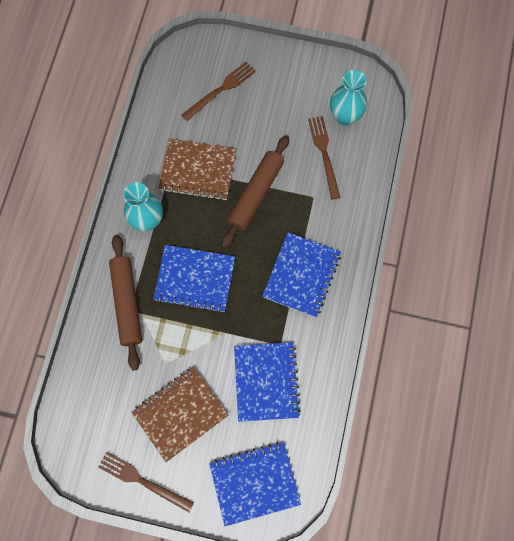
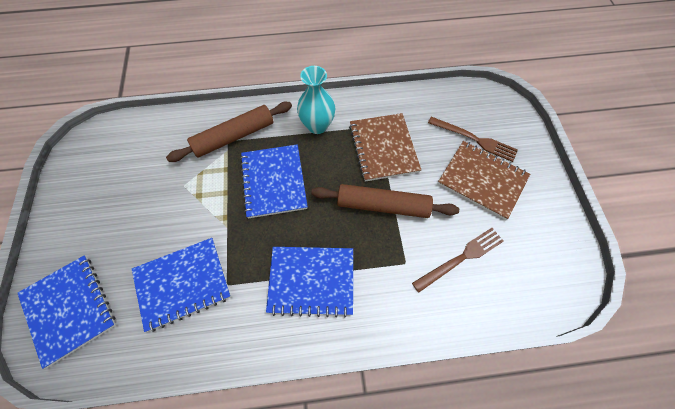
camera: 70 degrees right, 10 degrees down
brown fork [98,452,194,512] -> none
brown notebook [131,367,229,462] -> brown notebook moved to [438,141,530,220]
turquoise vase [330,70,367,125] -> none

